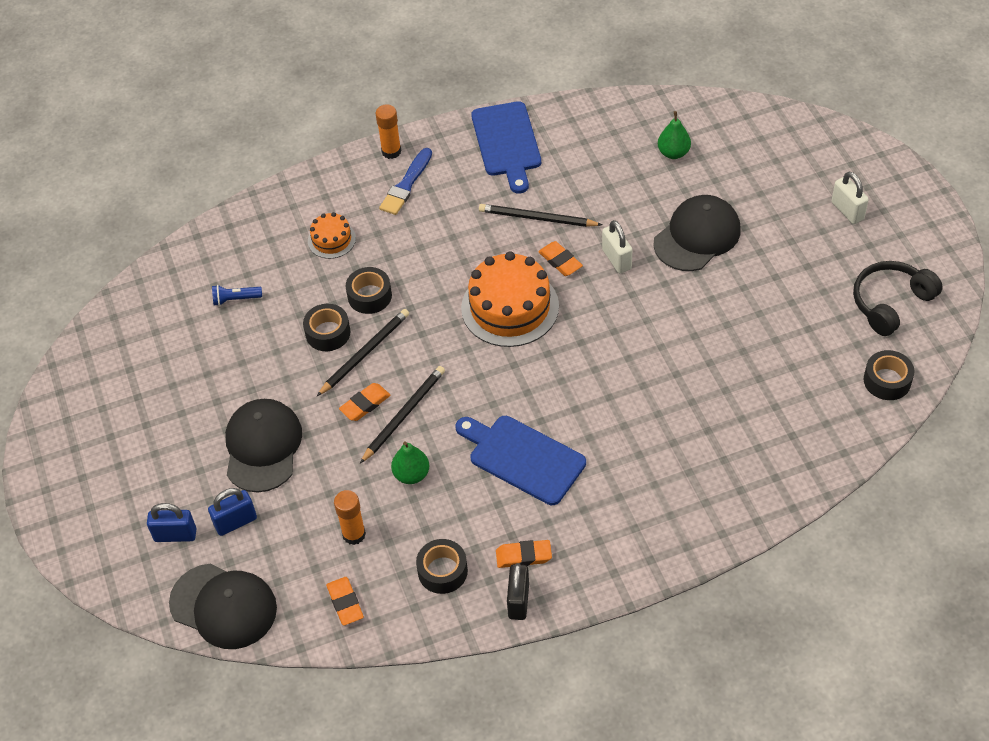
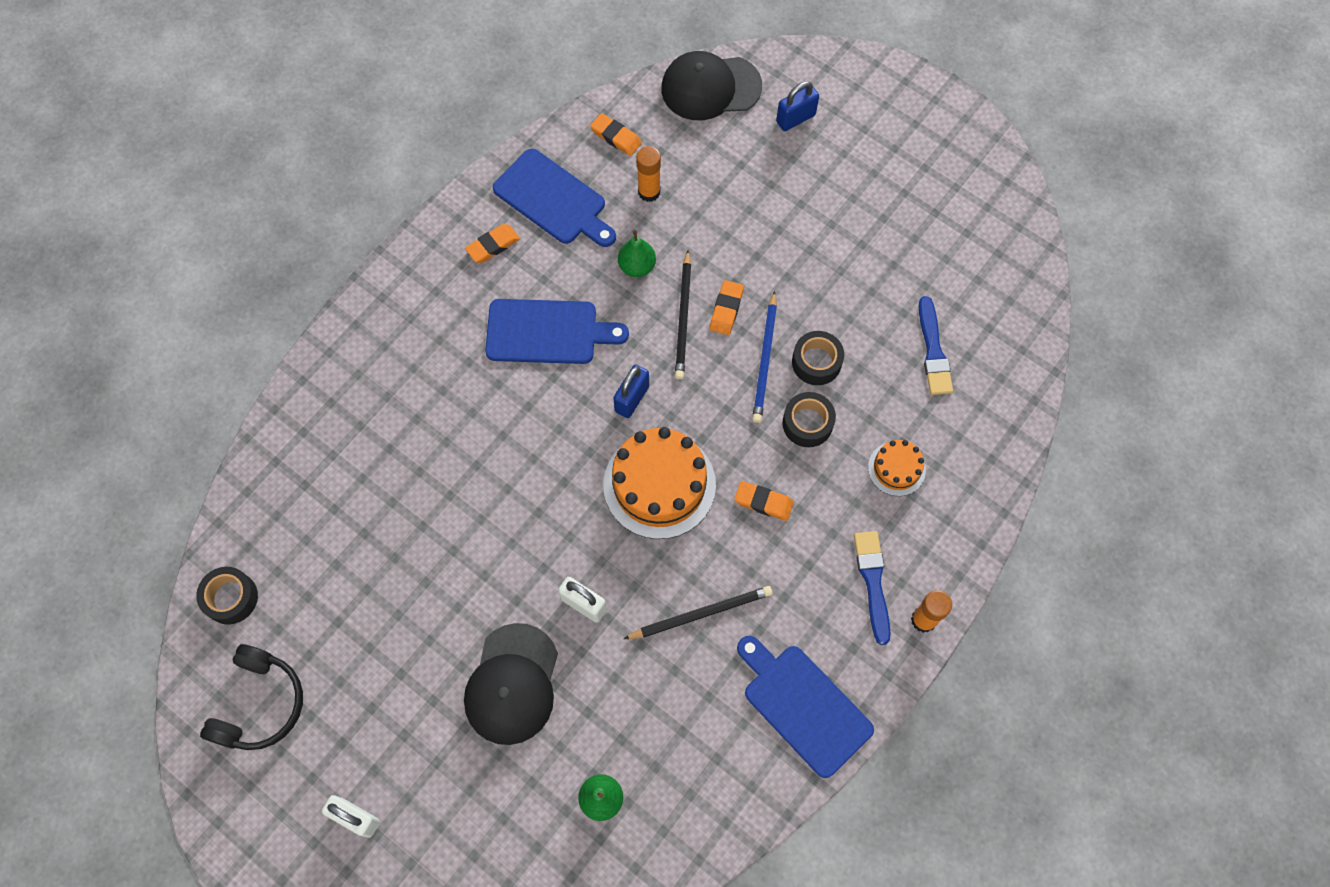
camera: 145 degrees right, 15 degrees up
blue padlock [208,488,257,536] -> blue padlock moved to [613,364,649,418]
blue flashlight [212,285,262,306] -> blue brush [919,296,953,395]
black cap [225,399,302,492] -> none
black pencil [317,309,409,396] -> blue pencil [752,291,777,423]
black tape [416,539,468,594] -> blue cutting board [493,149,616,247]
black padlock [507,563,529,620] -> none
orange eraser [538,241,583,276] -> orange eraser moved to [734,481,794,521]

